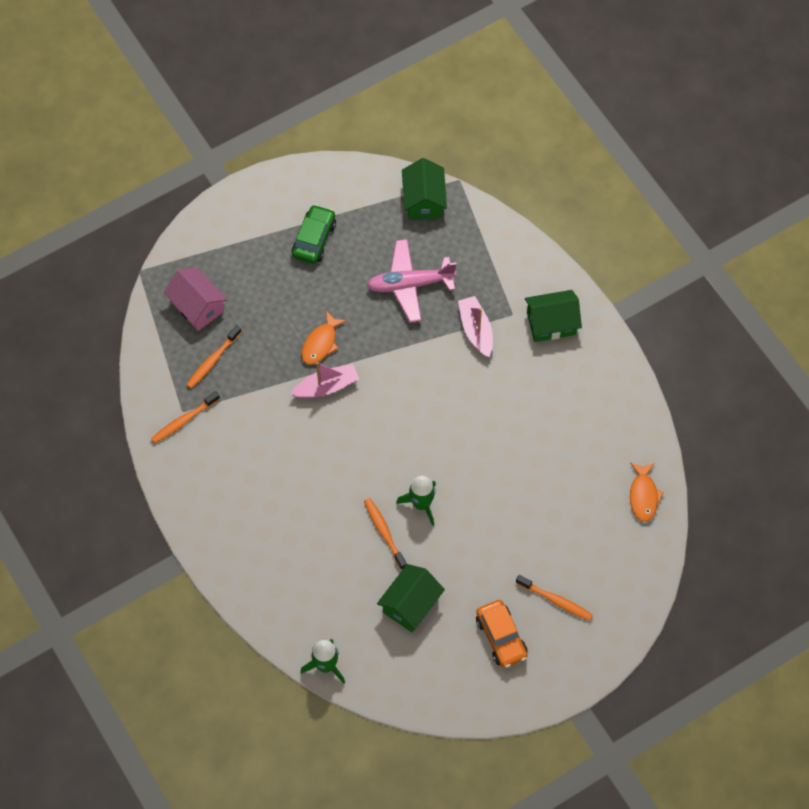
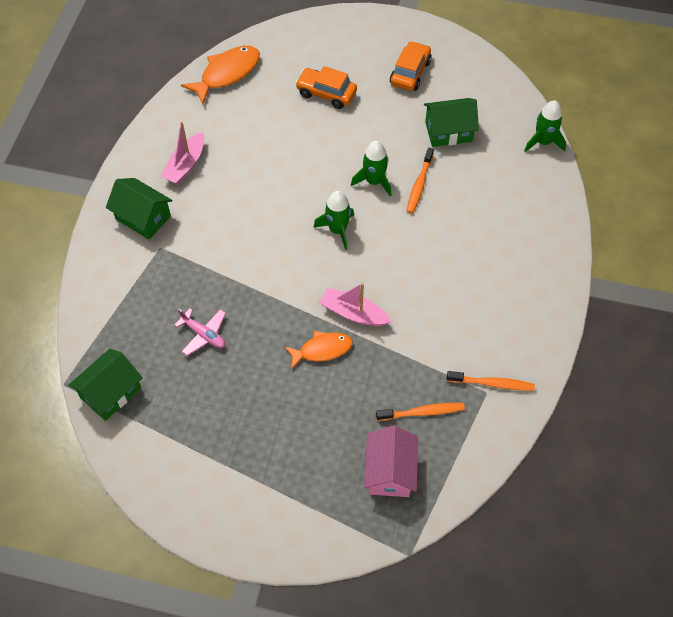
camera: 135 degrees left, 5 degrees down
green car [292,204,336,264] -> none
pink plane [367,239,457,322] -> pink plane [175,309,226,356], size x0.59
pink boat [458,296,493,357] -> pink boat moved to [160,121,205,184]
orange toothbrush [516,575,593,621] -> none
orange fish [630,463,664,522] -> orange fish [181,46,260,104], size x1.52
none -> orange car [295,66,357,109]
none -> green rocket [313,191,354,250]

